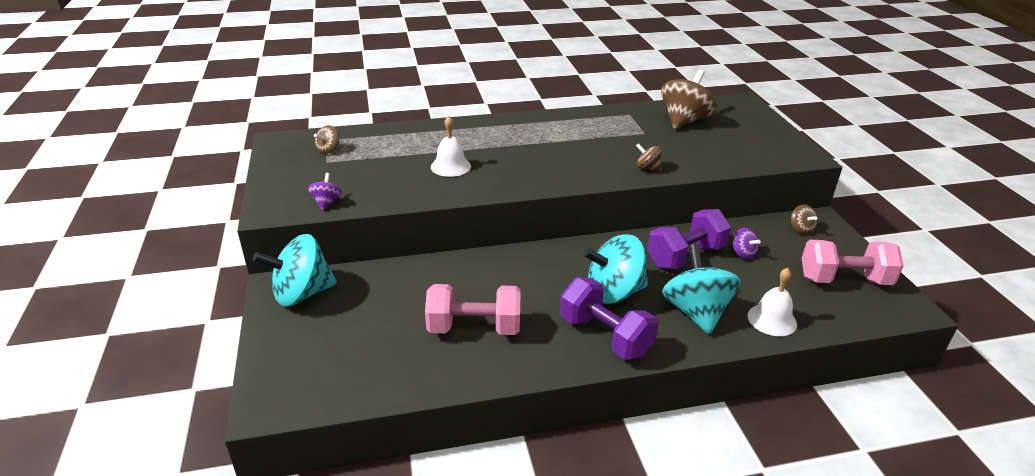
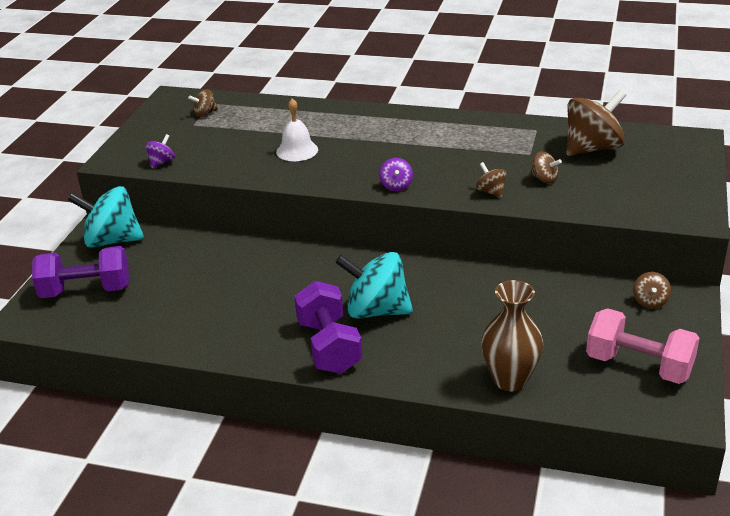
camera: 30 degrees right, 0 degrees up
pink dumbbell [425,284,521,335] -> none
purple dumbbell [647,209,731,269] -> purple dumbbell moved to [32,246,129,298]
turquoise spinning top [662,244,741,335] -> none
purple spinning top [732,228,761,259] -> purple spinning top moved to [379,158,413,191]
white bell [748,268,797,336] -> brown vase [481,280,543,391]
none -> brown spinning top [530,151,562,183]

